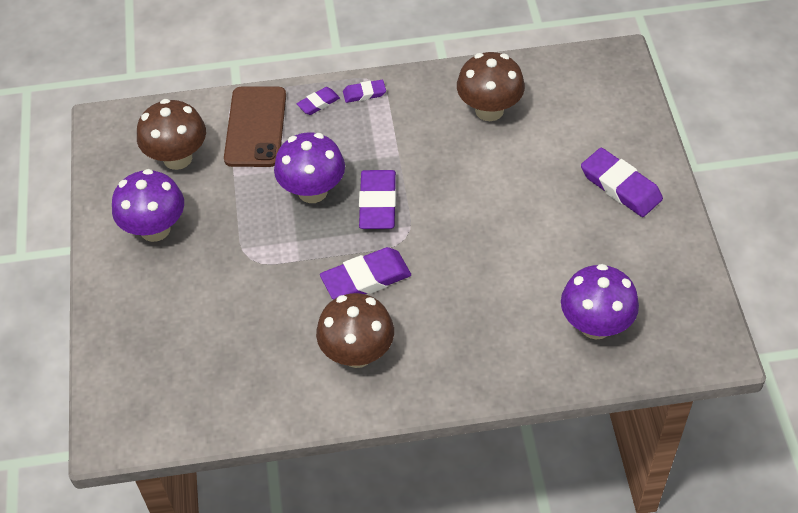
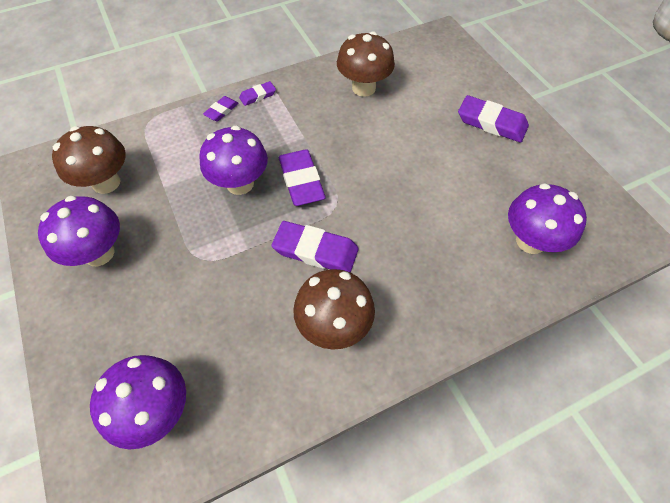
camera: 20 degrees left, 5 degrees up
brown phone [224,87,286,167] -> none
purple eraser [320,247,411,300] -> purple eraser turned 60 degrees clockwise [271,221,359,273]
none -> purple mushroom [90,355,186,449]

